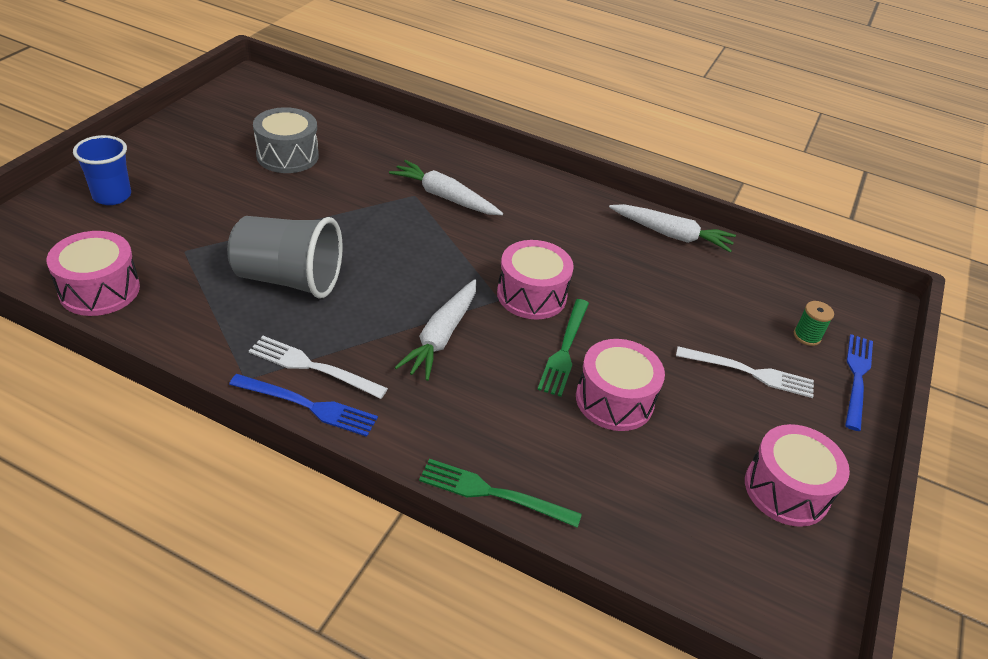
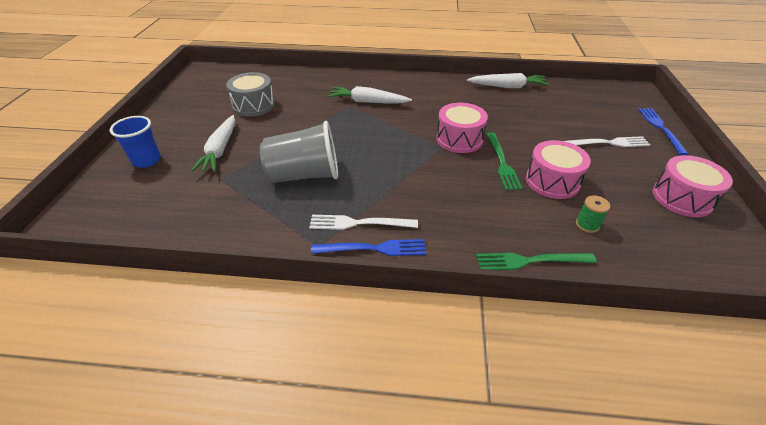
camera: 15 degrees left, 0 degrees up
pink drum [47,231,140,316] -> none
white carrot [395,279,476,381] -> white carrot moved to [191,115,235,172]
green spool [794,301,834,346] -> green spool moved to [576,195,610,233]

